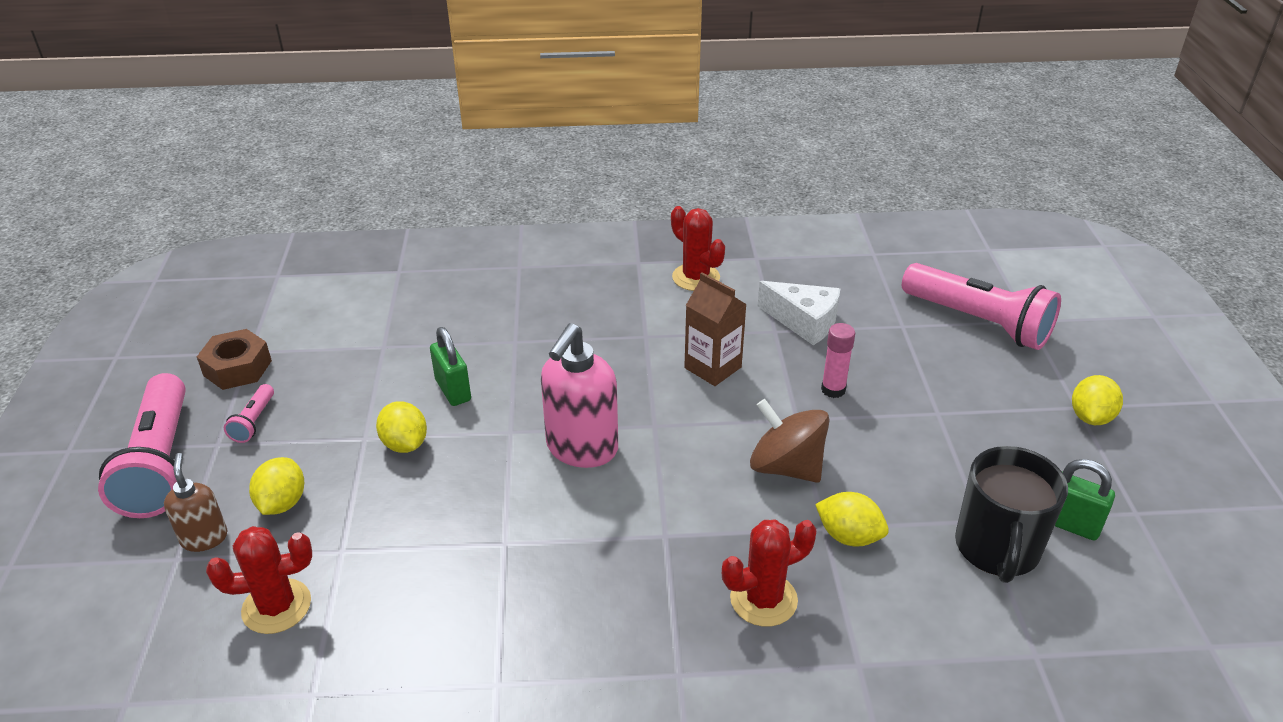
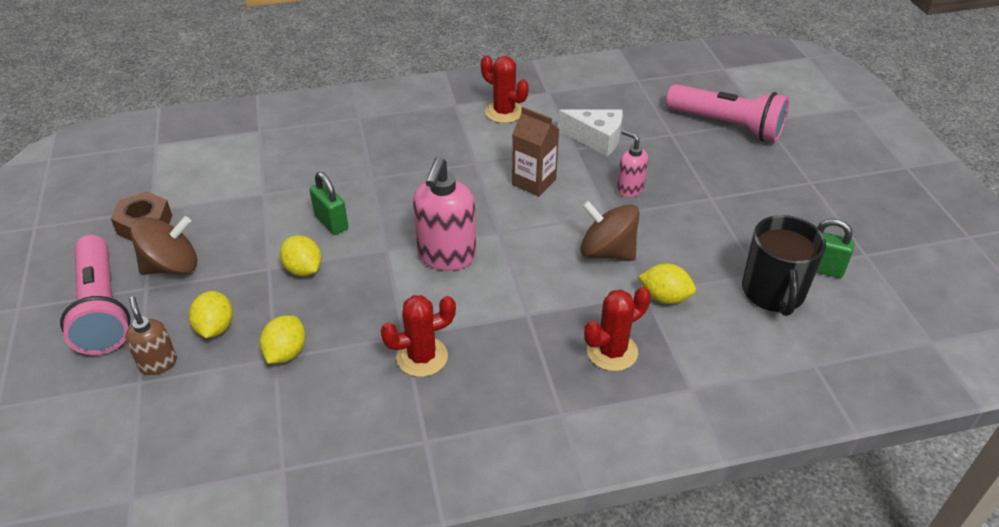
camera: 10 degrees left, 5 degrees up
red cactus [206,526,312,634] -> red cactus moved to [380,295,456,377]
pink flashlight [224,384,274,443] -> brown spinning top [130,216,197,274]
pink glue stick [821,323,855,398] -> pink soap dispenser [617,130,648,197]
yellow lemon [1072,375,1123,425] -> yellow lemon moved to [260,315,305,364]

